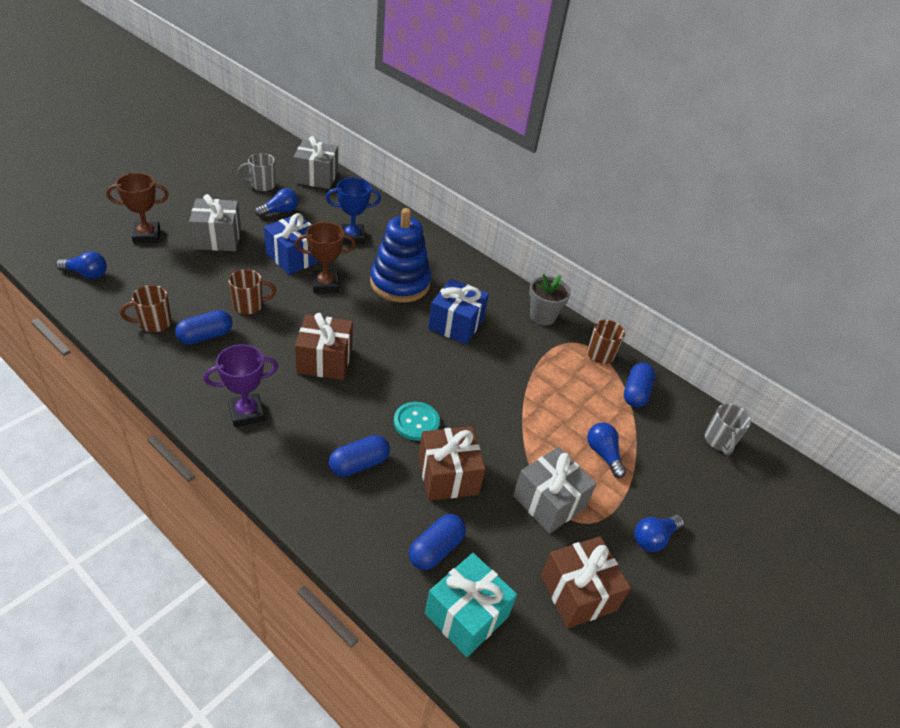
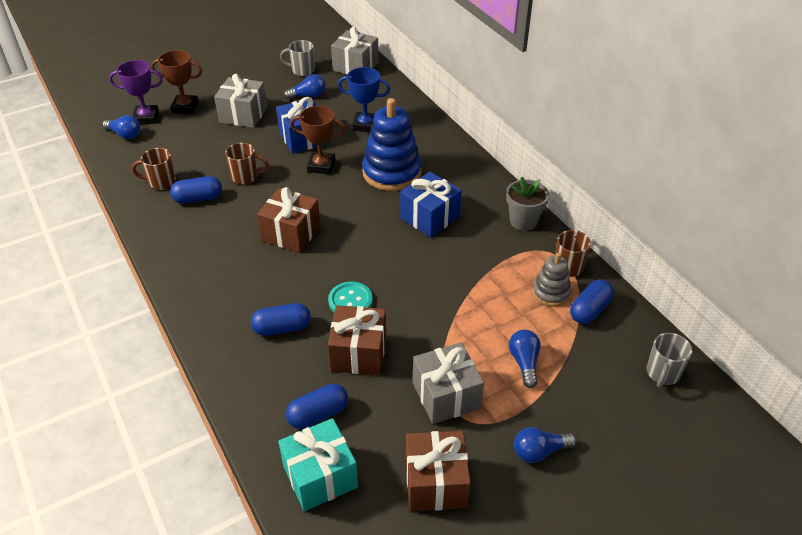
camera: 25 degrees right, 0 degrees up
purple trophy [204,344,278,427] -> purple trophy moved to [109,60,163,124]
none -> grey stacking toy [532,253,571,307]

